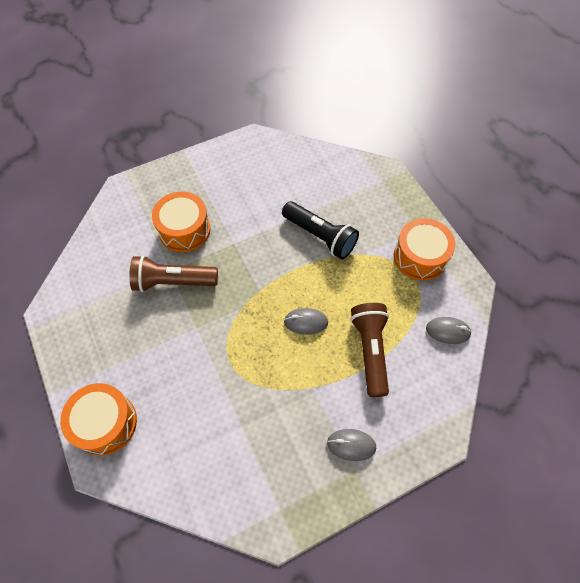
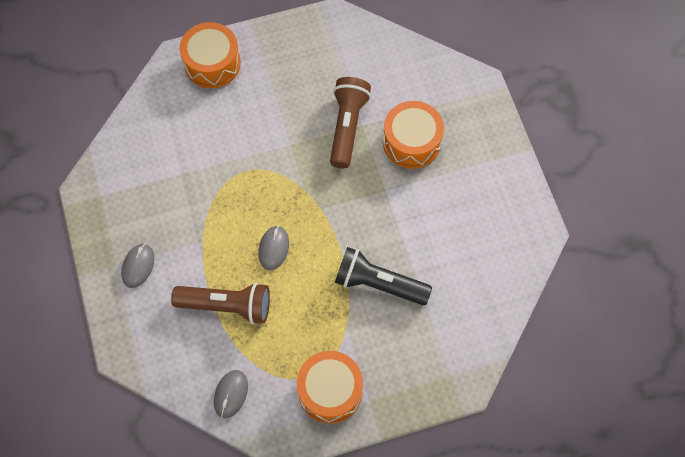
camera: 100 degrees right, 5 degrees up
black flashlight [282,201,359,259] -> black flashlight turned 60 degrees clockwise [335,247,432,305]

